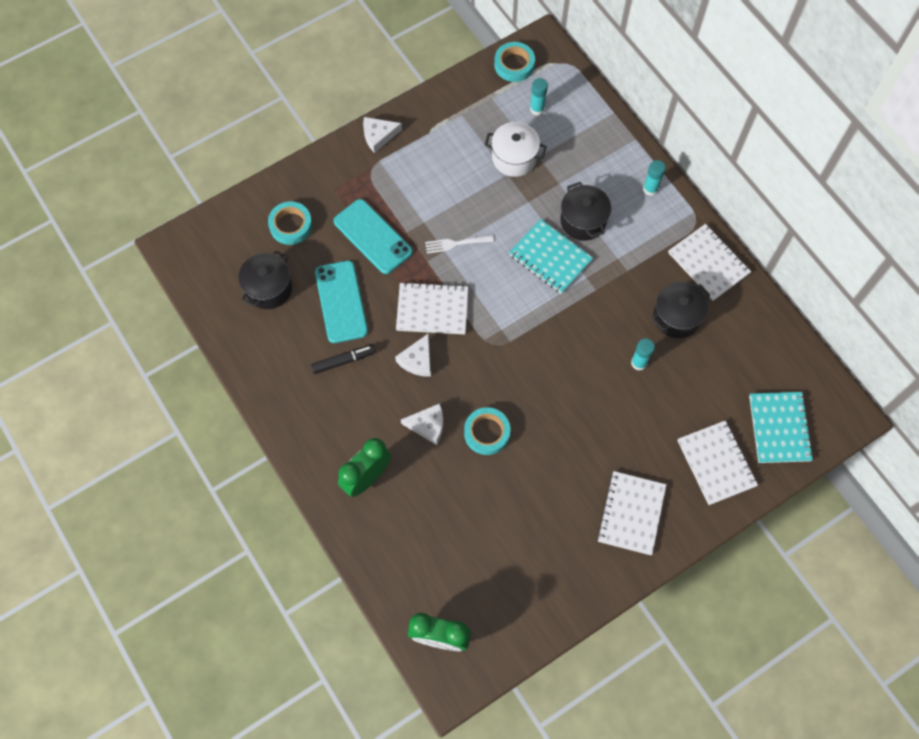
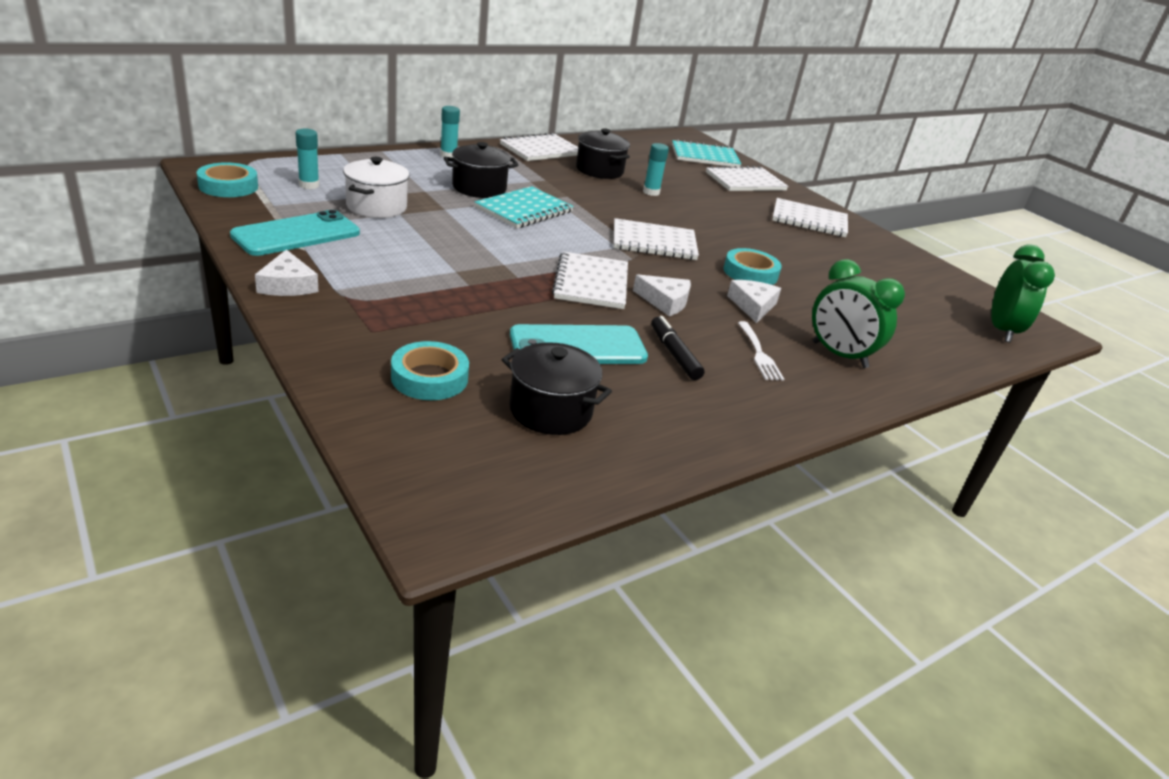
camera: 95 degrees left, 35 degrees down
turquoise phone [334,199,413,274] -> turquoise phone moved to [230,210,360,256]
white fork [425,235,494,254] -> white fork moved to [738,321,784,381]
none -> white notebook [614,218,699,260]

